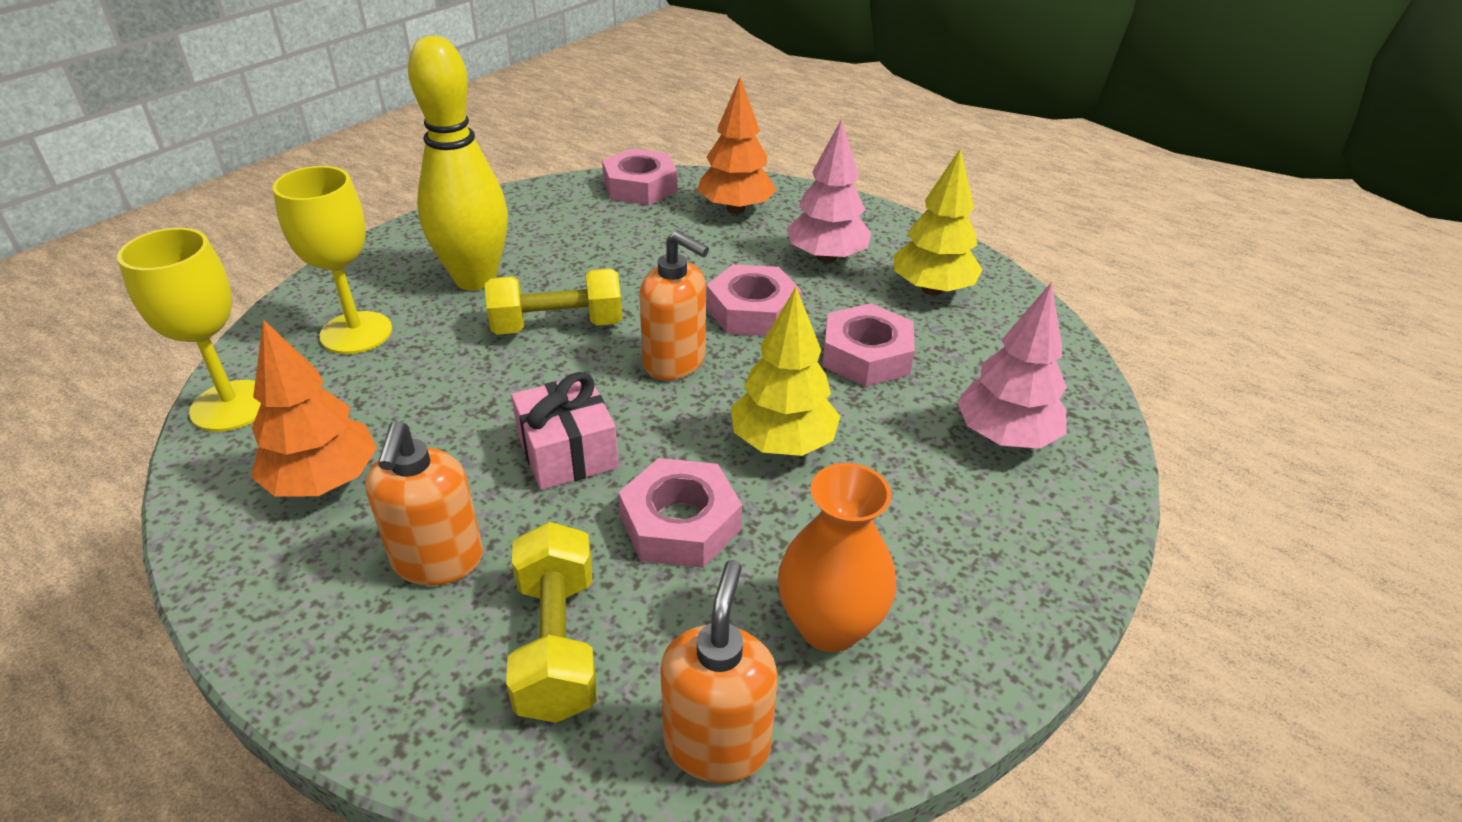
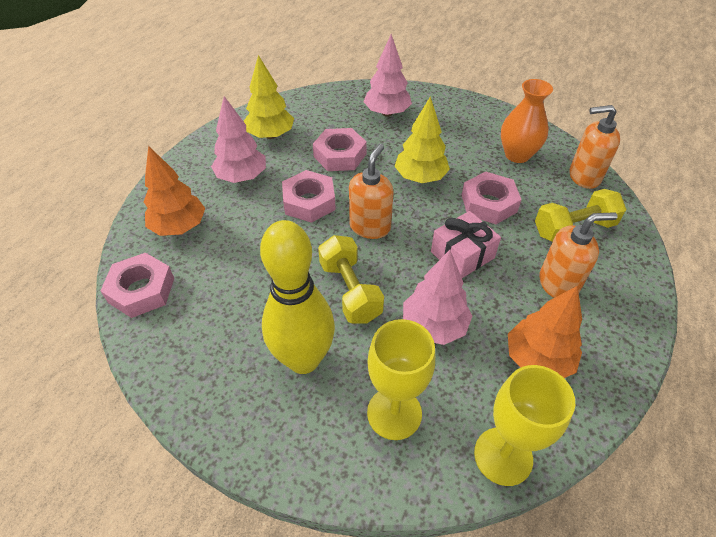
camera: 100 degrees left, 10 degrees up
none -> pink tree [403,250,472,345]

